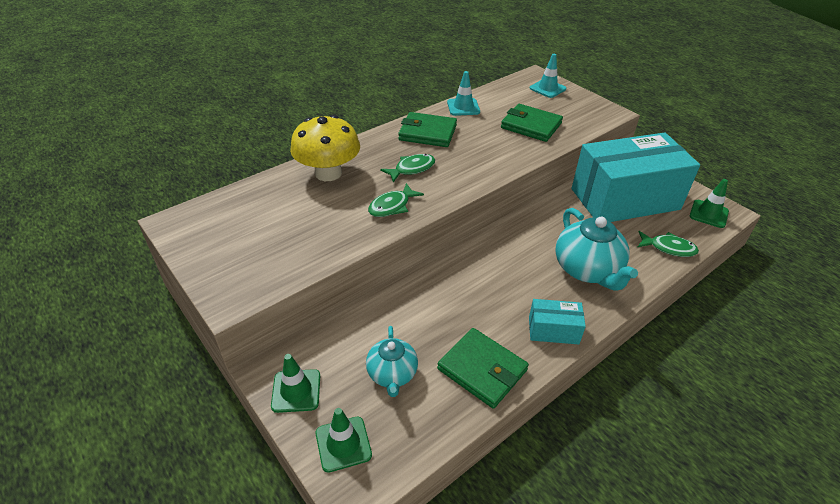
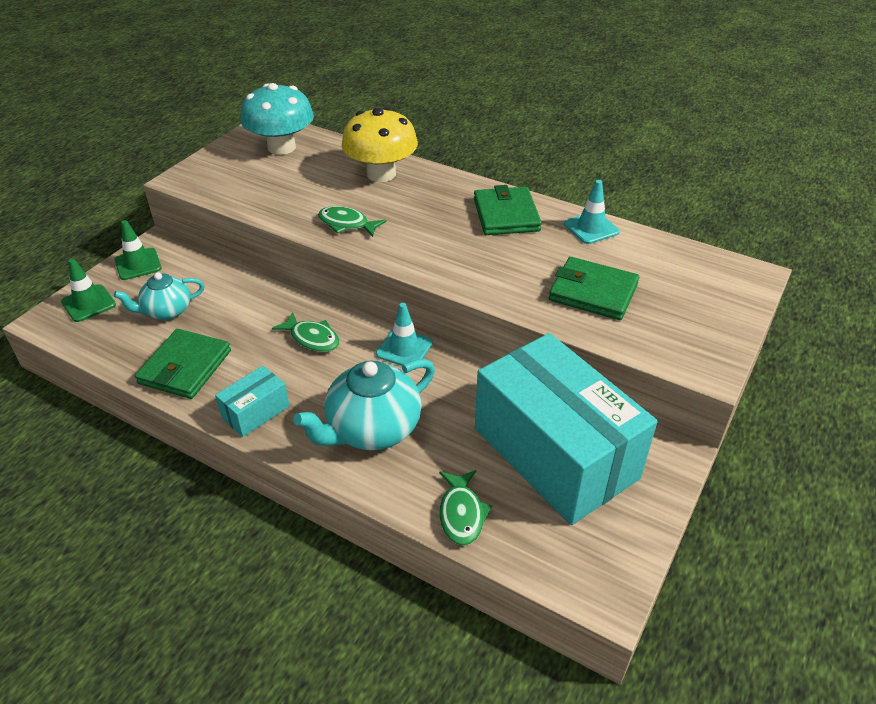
camera: 70 degrees right, 0 degrees up
green fish [380,154,435,182] -> green fish moved to [272,312,340,352]
green wallet [501,104,563,142] -> green wallet turned 75 degrees counterclockwise [549,257,639,320]
turquoise box [529,299,586,344] -> turquoise box turned 60 degrees clockwise [215,366,289,437]
turquoise traffic cone [530,54,566,98] -> turquoise traffic cone moved to [376,303,433,366]
green traffic cone [690,179,729,228] -> none
none -> turquoise mushroom [241,83,314,155]

